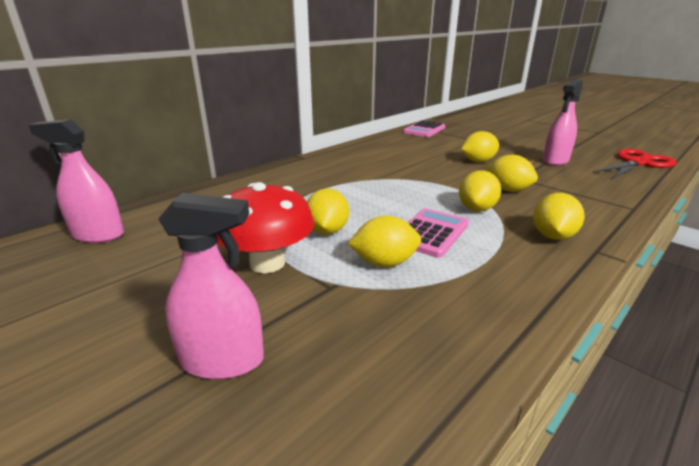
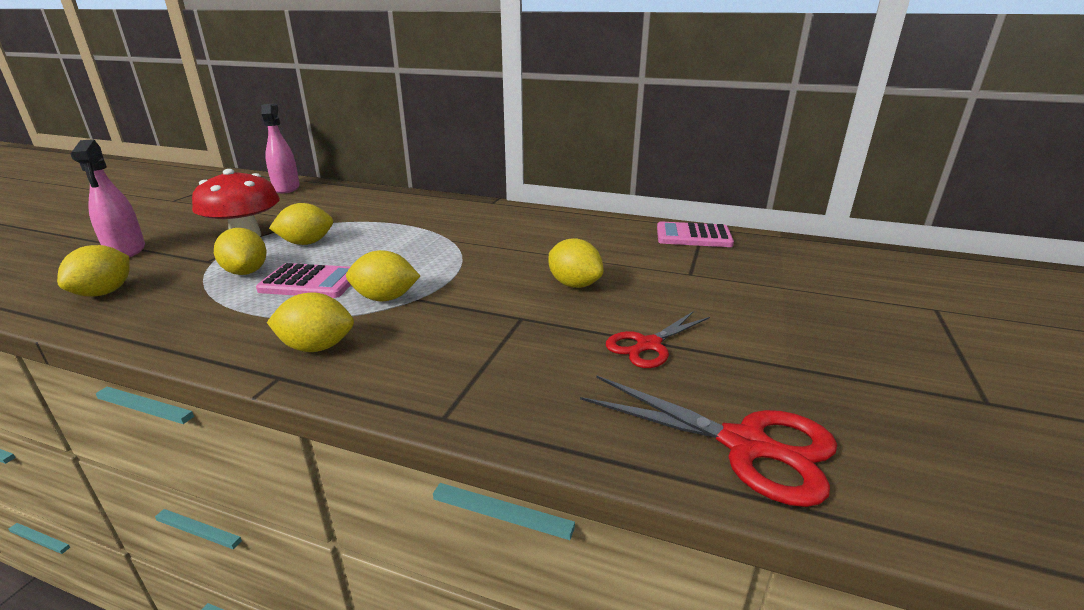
camera: 65 degrees right, 0 degrees up
yellow lemon [486,155,538,192] -> yellow lemon moved to [57,245,130,296]
pink spray bottle [543,79,582,166] -> red scissors [606,311,710,368]

